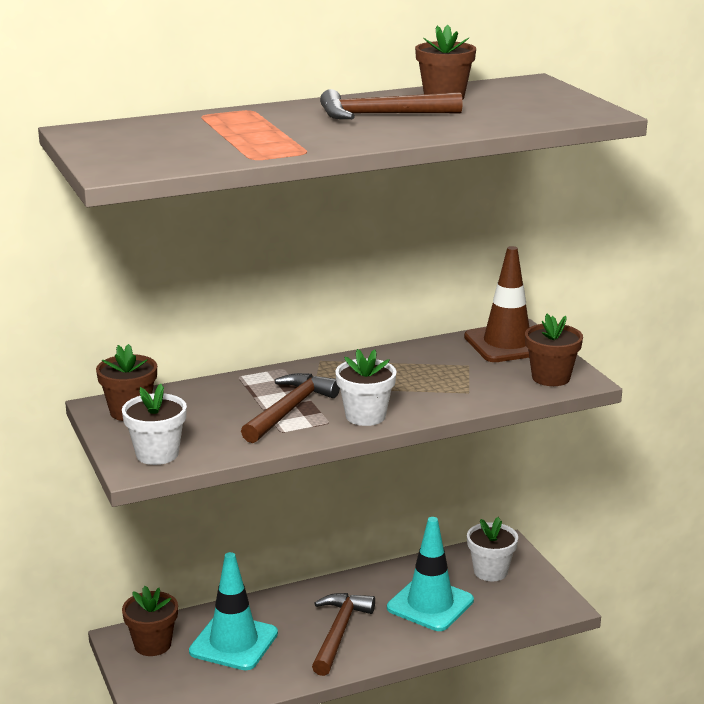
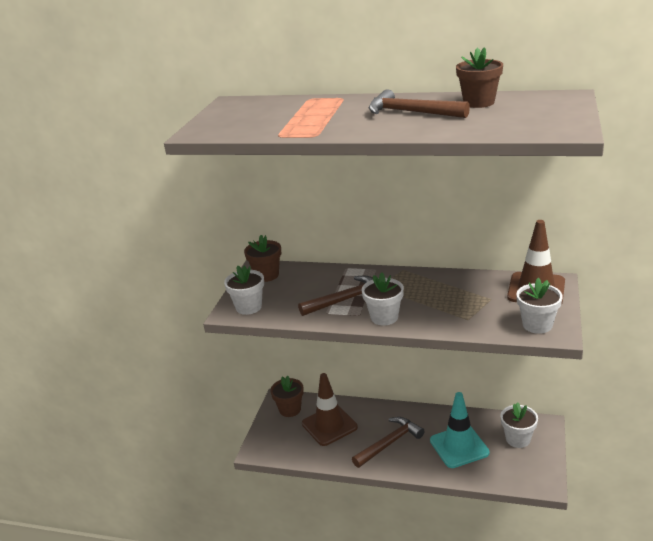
camera: 40 degrees right, 5 degrees up
turquoise traffic cone [189,552,278,670] -> brown traffic cone [302,373,358,446]
brown flower pot [525,314,583,386] -> white flower pot [516,278,563,334]

